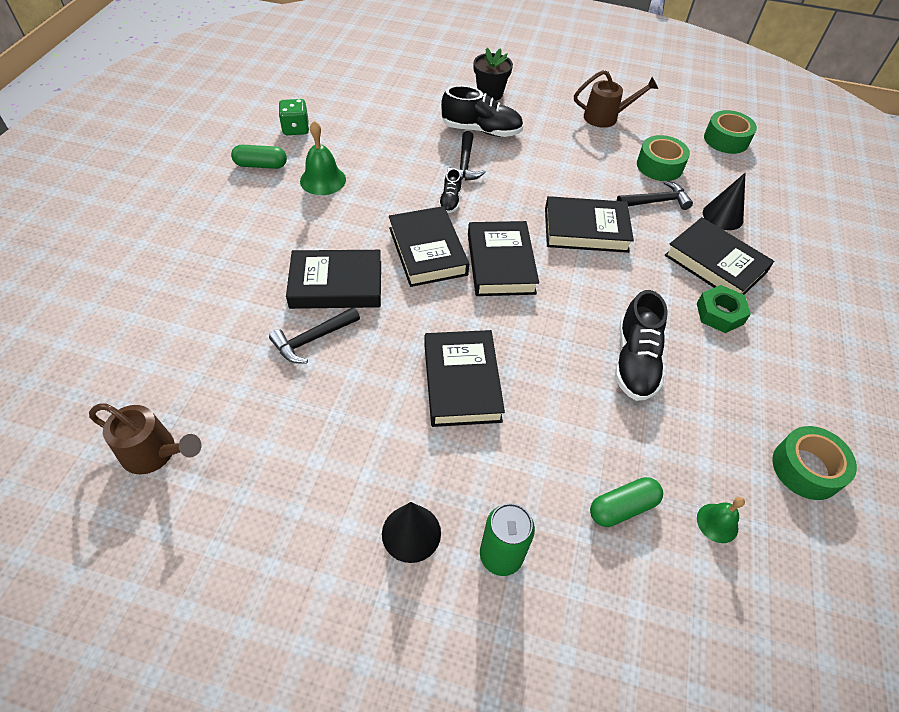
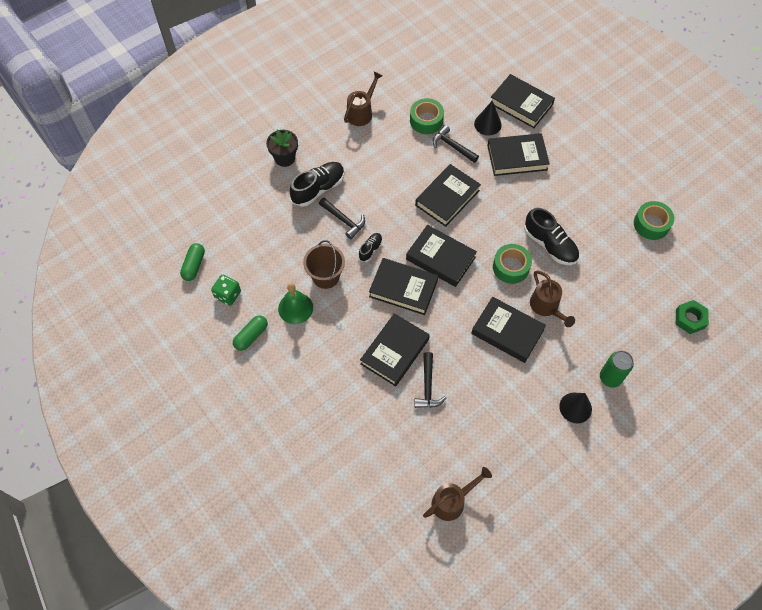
camera: 50 degrees left, 10 degrees up
black shoe [439,168,462,213] -> black shoe turned 105 degrees counterclockwise [358,233,383,262]
green capsule [590,477,663,527] -> green capsule moved to [180,243,205,281]
black hammer [617,180,693,210] -> black hammer turned 75 degrees counterclockwise [432,125,479,163]
green nut [697,285,751,333] -> green nut moved to [676,300,709,334]
green bell [697,497,745,543] -> none
green tape [704,110,757,154] -> green tape moved to [493,244,532,284]
none -> brown bucket [303,240,345,289]
none -> black book [491,74,555,128]
none -> brown watering can [530,271,575,327]

